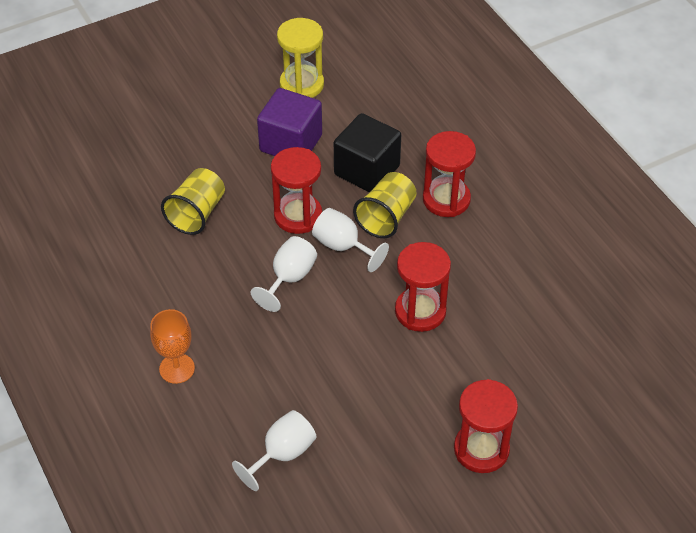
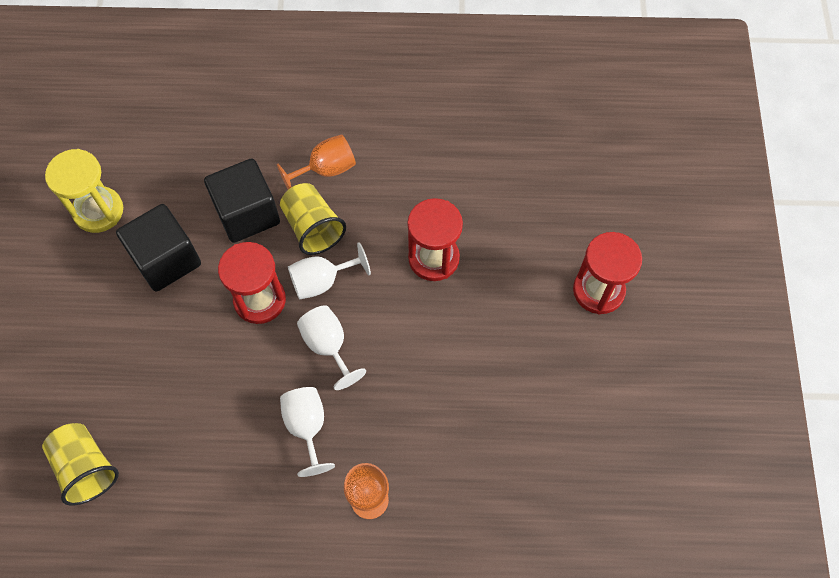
camera: 60 degrees left, 15 degrees up
yellow cup [161,168,225,235] -> yellow cup moved to [42,423,119,506]
white goblet [232,410,316,491] -> white goblet moved to [280,387,335,477]
purple cube [257,88,322,156] -> black cube [116,204,201,292]
red hourglass [423,131,476,217] -> orange goblet [277,134,356,189]

